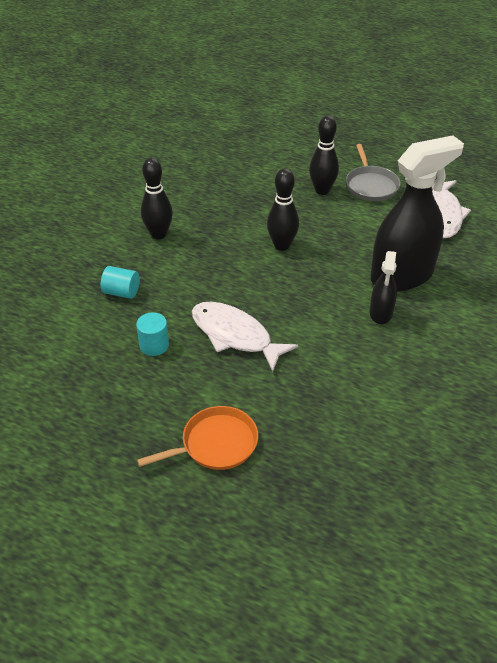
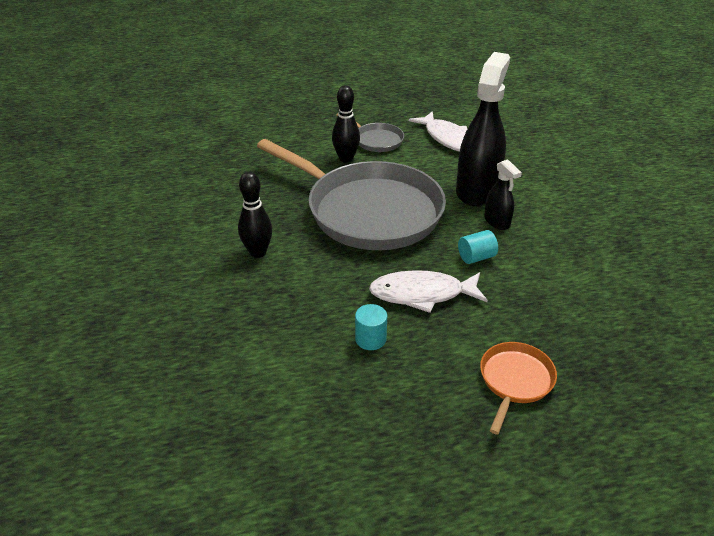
camera: 40 degrees left, 5 degrees down
turquoise cylinder [101,266,140,299] -> turquoise cylinder moved to [458,230,498,264]
black bowling pin [267,168,299,251] -> grey pan [257,139,446,250]

